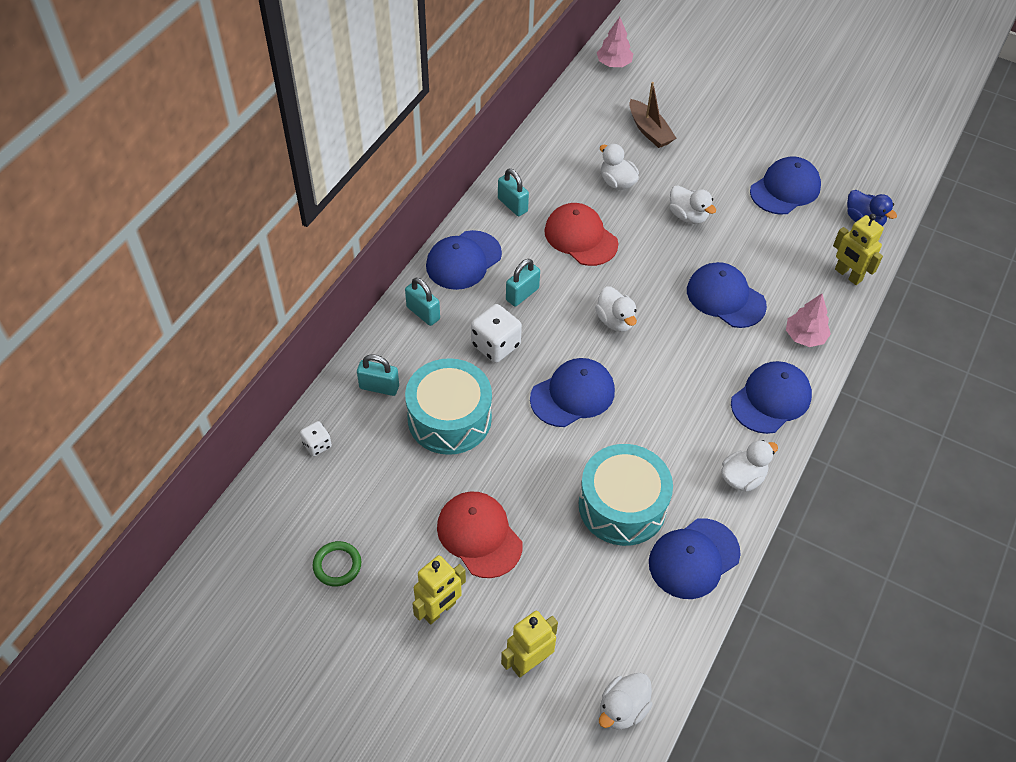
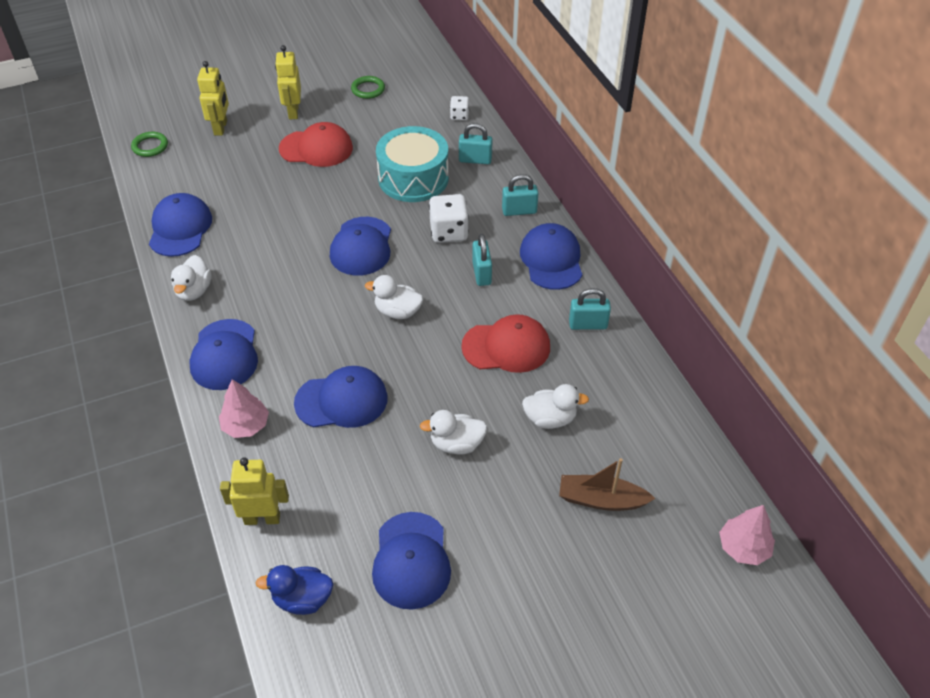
camera: 130 degrees right, 5 degrees down
turquoise padlock [357,354,399,396] -> turquoise padlock turned 45 degrees clockwise [459,123,493,164]
turquoise drum [579,444,673,546] -> none
white duck [599,673,653,730] -> green ring [131,132,168,157]

